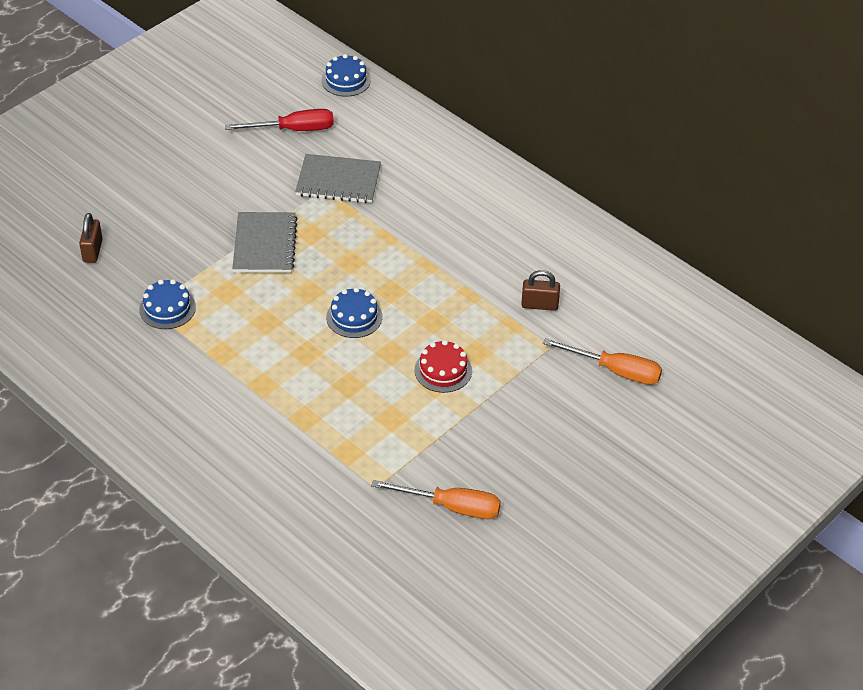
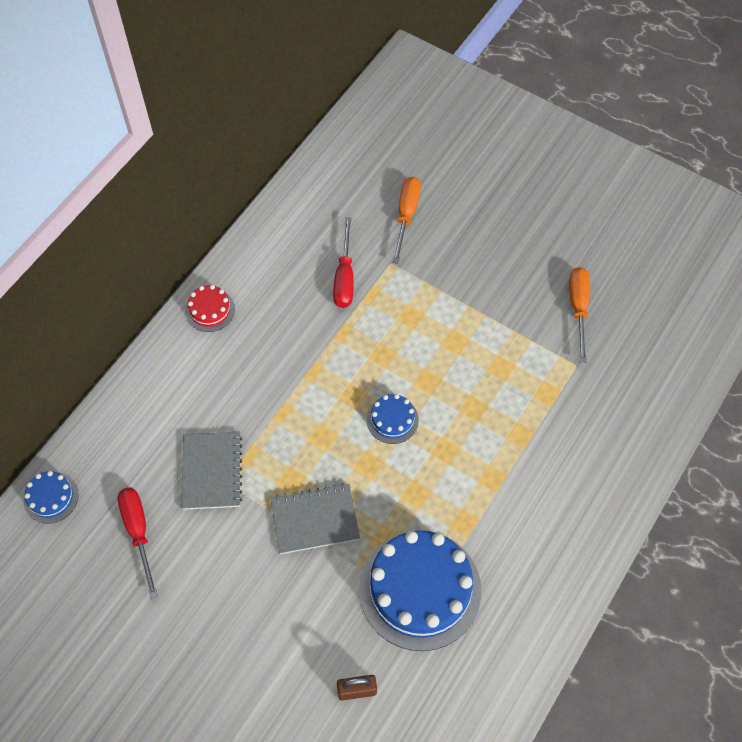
camera: 100 degrees left, 15 degrees up
blue cake [139,279,196,329] -> blue cake [359,530,481,651], size x2.17
red cake [415,340,472,393] -> red cake moved to [185,285,235,332]
brown padlock [521,270,560,311] -> red screwdriver [333,217,354,308]

